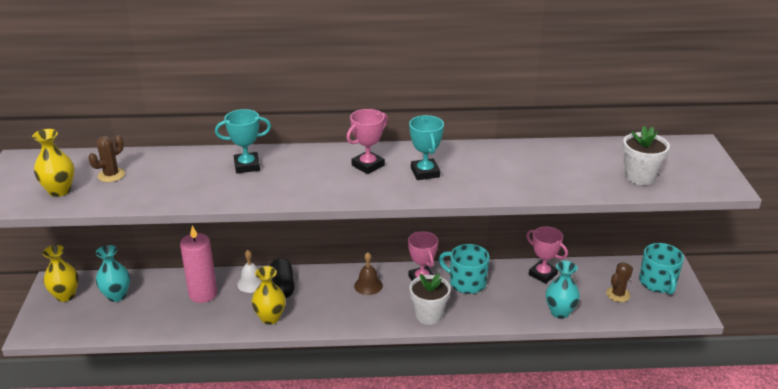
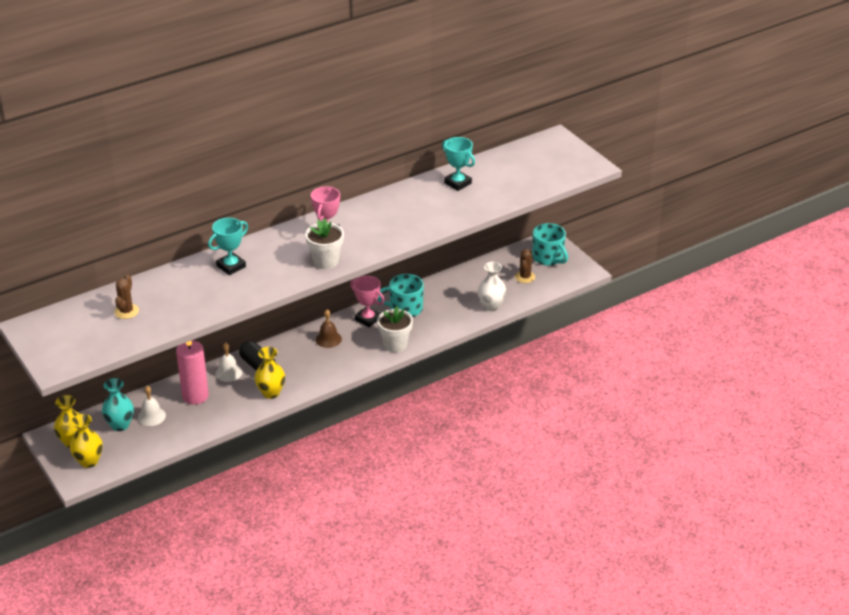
camera: 30 degrees left, 5 degrees up
yellow vase [32,129,74,197] -> yellow vase moved to [70,414,103,468]
turquoise trophy [409,115,444,180] -> turquoise trophy moved to [442,137,475,191]
pink trophy [526,226,568,284] -> none
turquoise vase [546,261,580,319] -> white vase [478,262,506,311]
white flower pot [623,126,670,185] -> white flower pot moved to [305,219,344,269]
none -> white bell [138,386,166,426]

